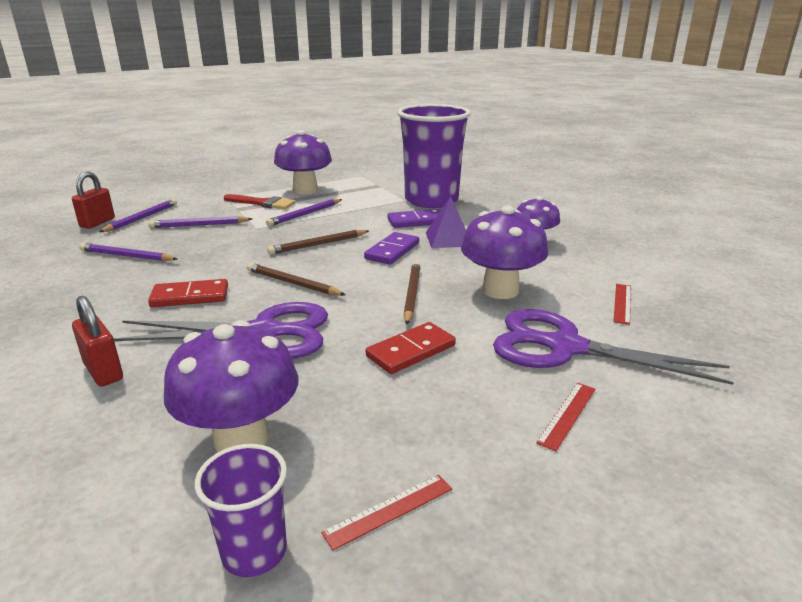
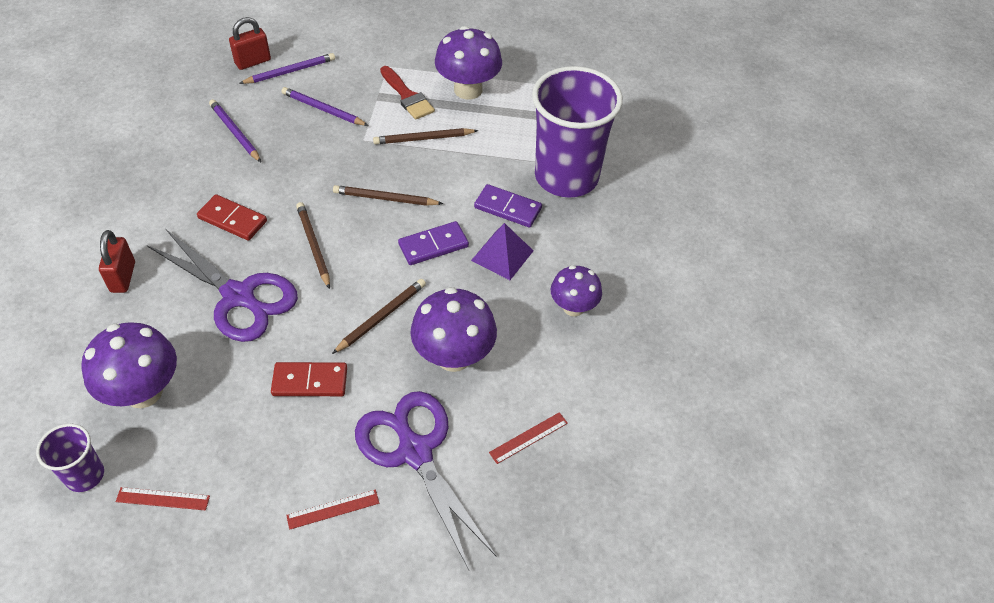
camera: 35 degrees right, 25 degrees up
purple pencil [266,199,342,226] -> brown pencil [373,128,478,144]

